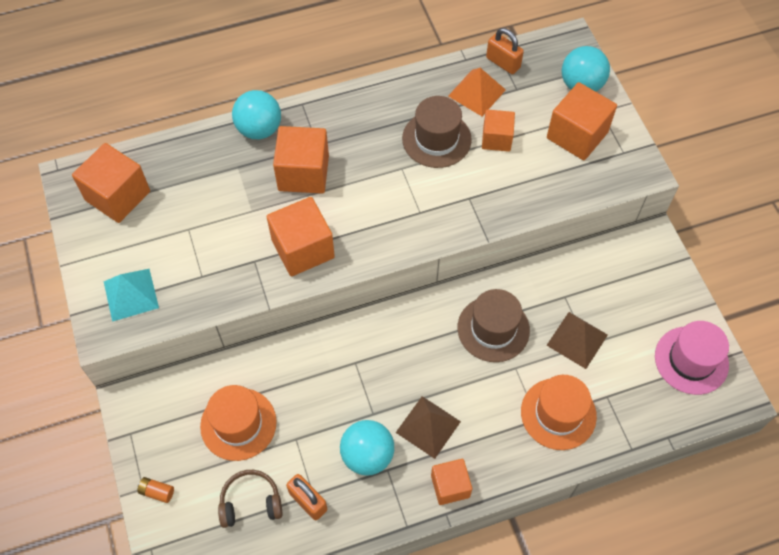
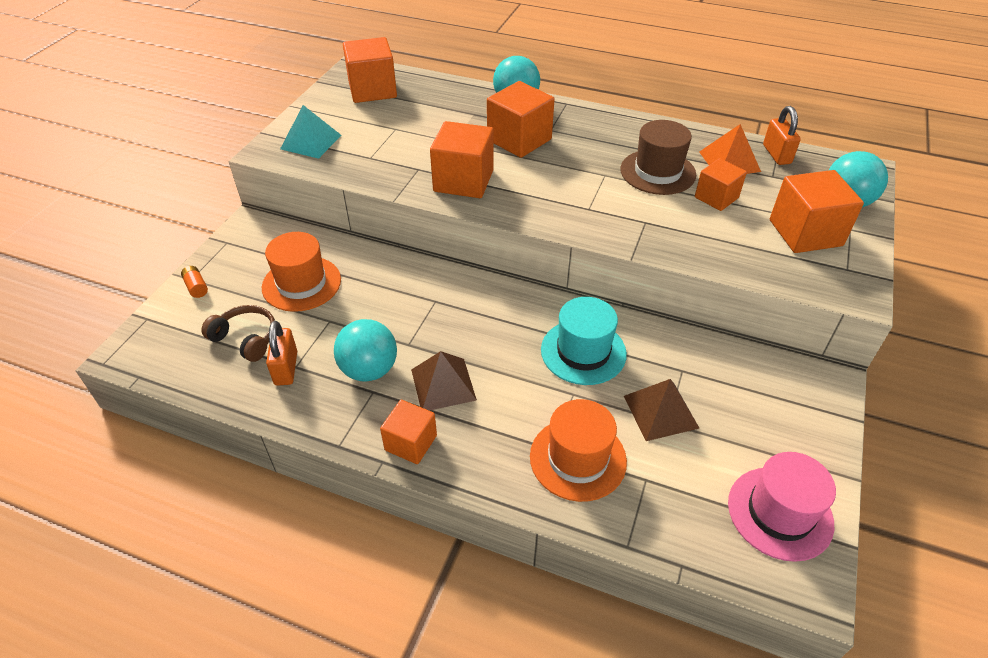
camera: 40 degrees right, 15 degrees down
brown hat [458,289,530,362] -> turquoise hat [541,297,627,385]

